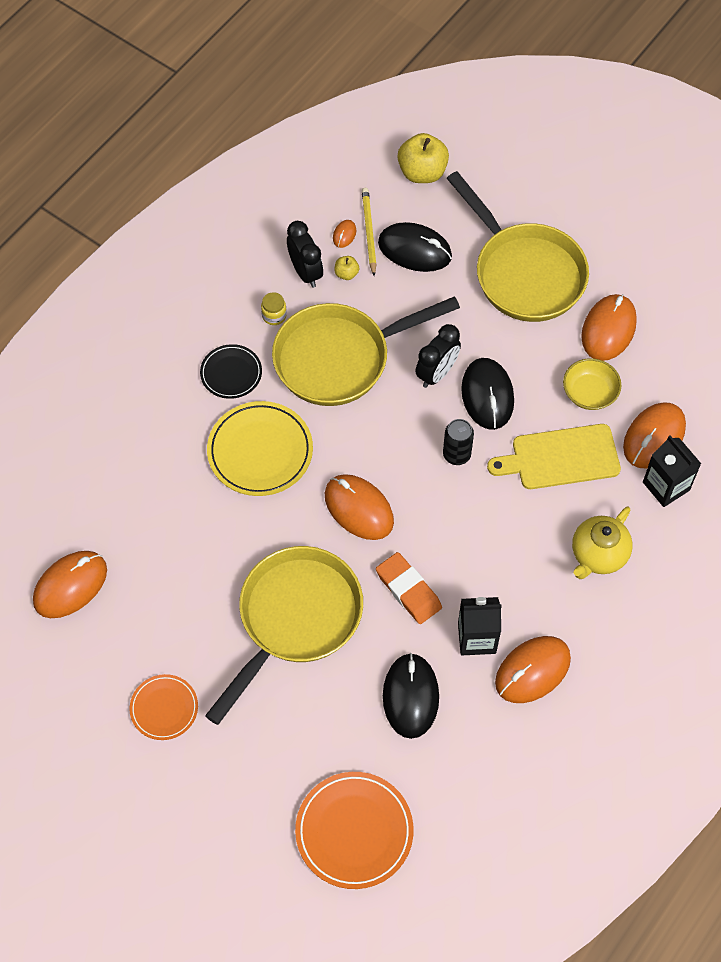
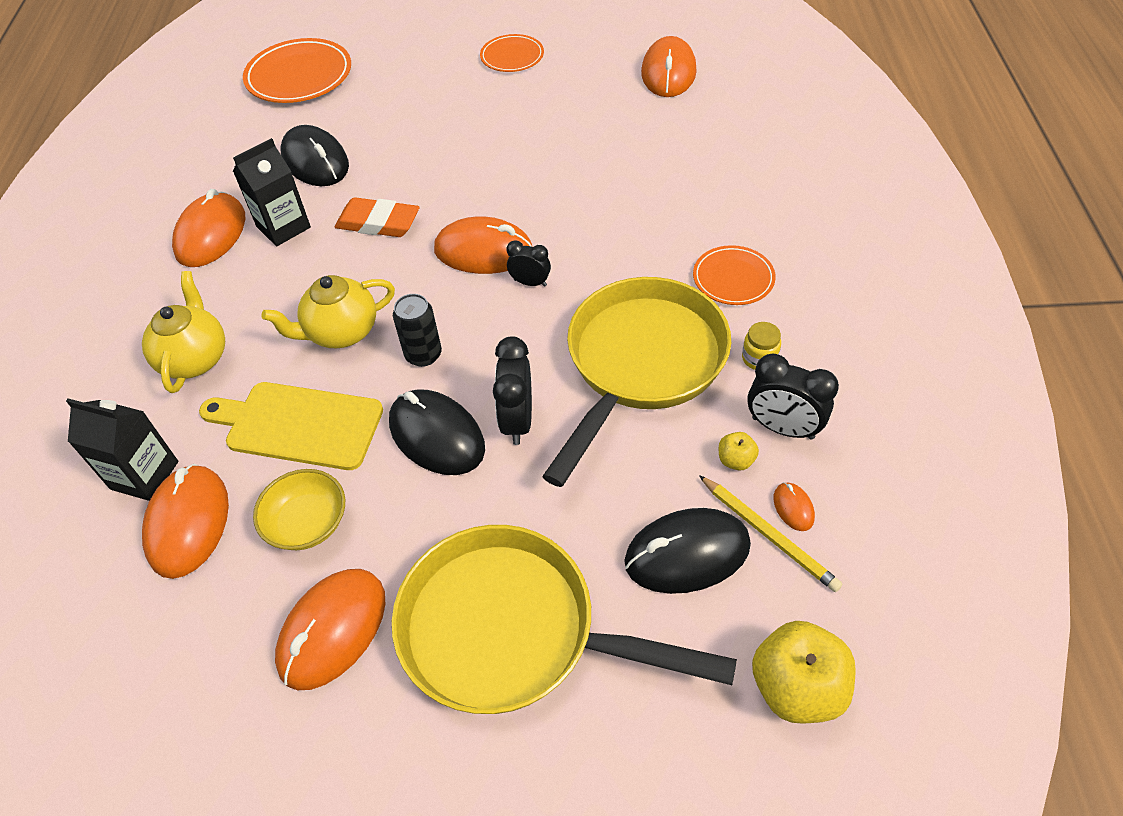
camera: 145 degrees right, 10 degrees down
black plate [200,344,262,399] -> orange plate [693,245,776,305]
yellow pan [205,546,363,725] -> none
yellow plate [207,401,313,496] -> none
yellow cutting board [487,424,621,489] -> yellow cutting board turned 120 degrees counterclockwise [199,382,383,470]
orange mouse [581,294,637,361] -> orange mouse turned 45 degrees clockwise [275,569,385,690]
none -> yellow teapot [262,275,395,348]
none -> black clock [506,240,551,287]

